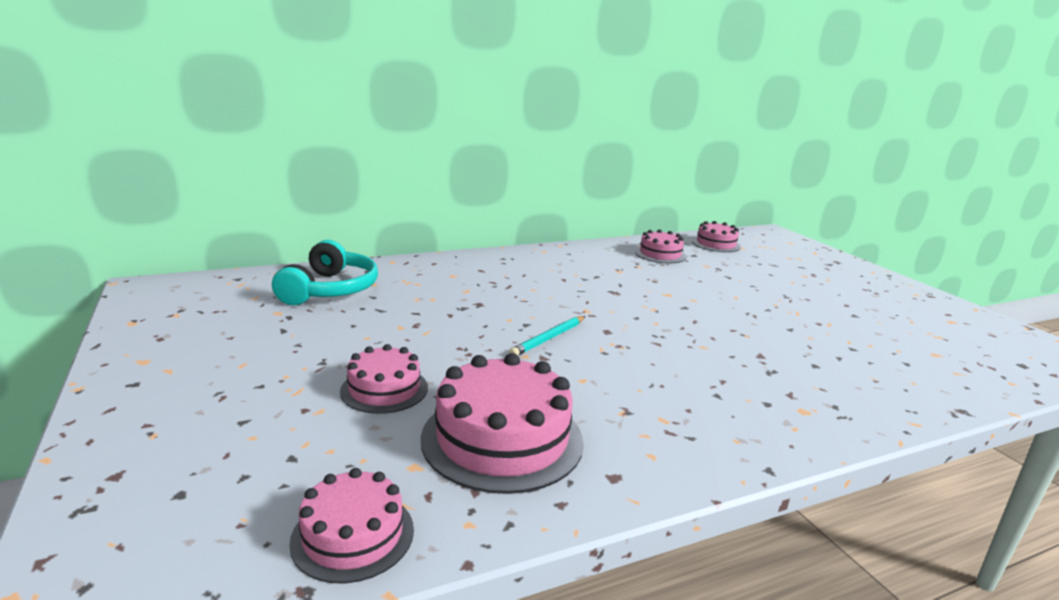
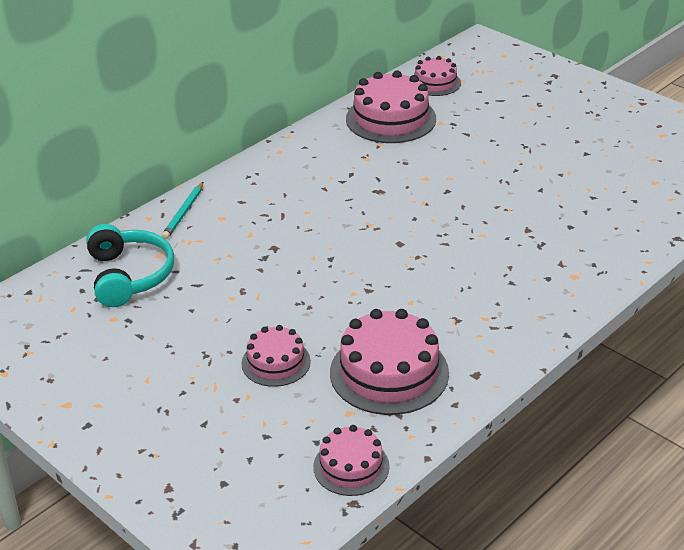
camera: 20 degrees left, 15 degrees up
turquoise pencil [509,316,585,355] -> turquoise pencil moved to [162,182,203,239]
pink cake [635,229,686,263] -> pink cake [346,71,436,143], size x1.70

